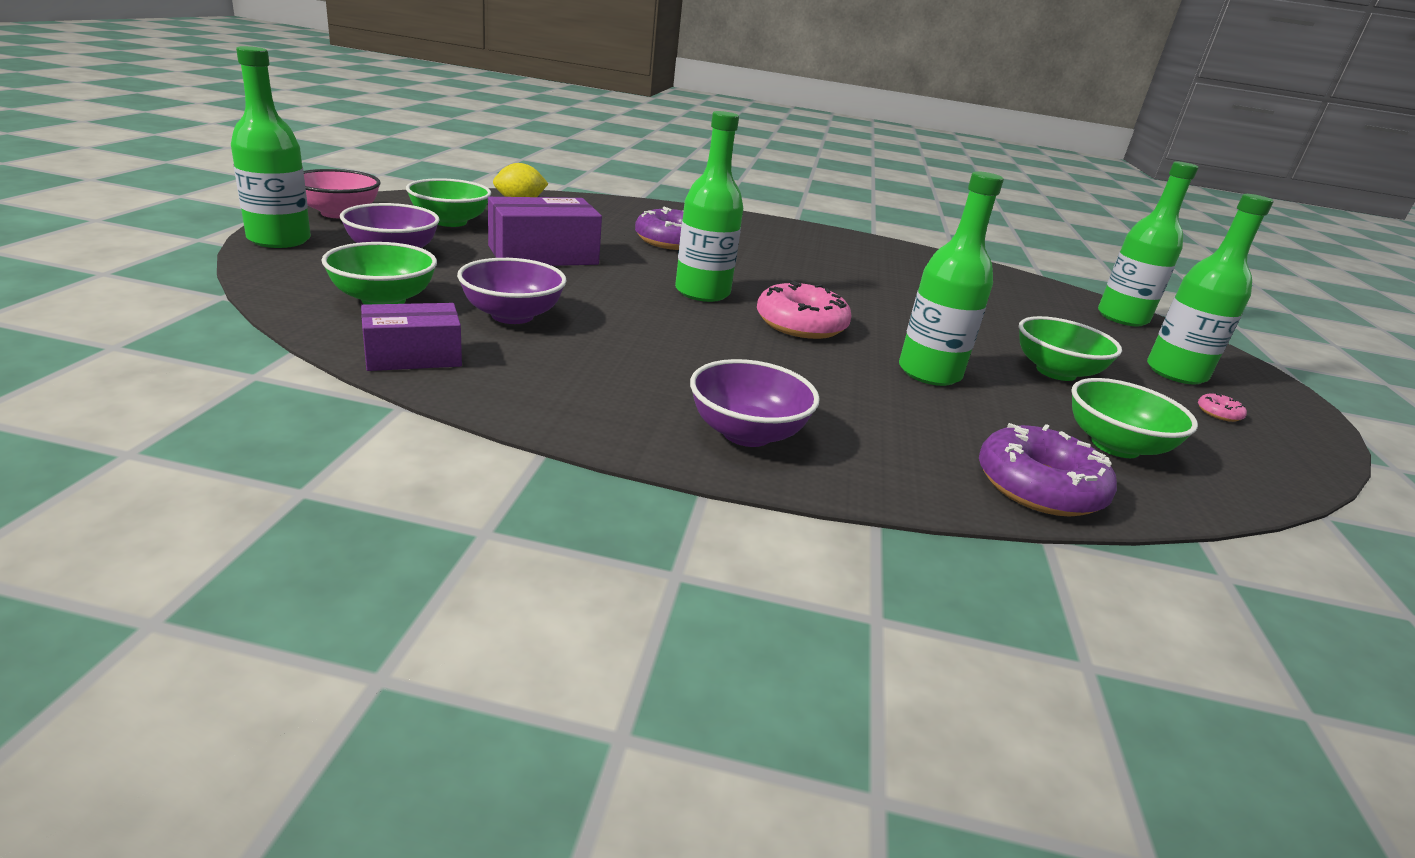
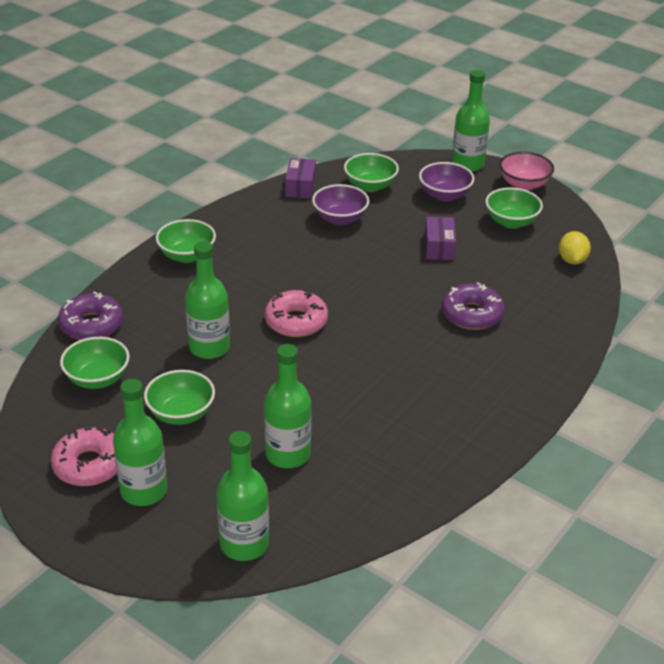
camera: 120 degrees right, 10 degrees up
purple box [488,197,602,266] -> purple box [425,217,456,260], size x0.65
green bottle [675,111,743,302] -> green bottle moved to [264,344,312,468]
purple bowl [690,359,820,447] -> green bowl [156,219,216,263]
pink donut [1198,392,1247,422] -> pink donut [51,427,117,486], size x2.35

